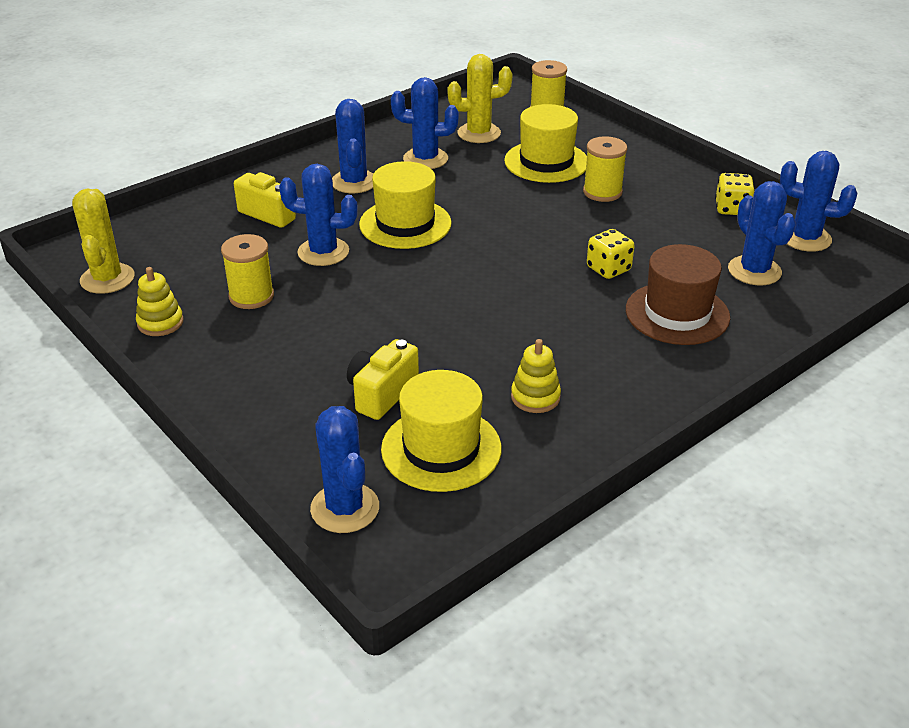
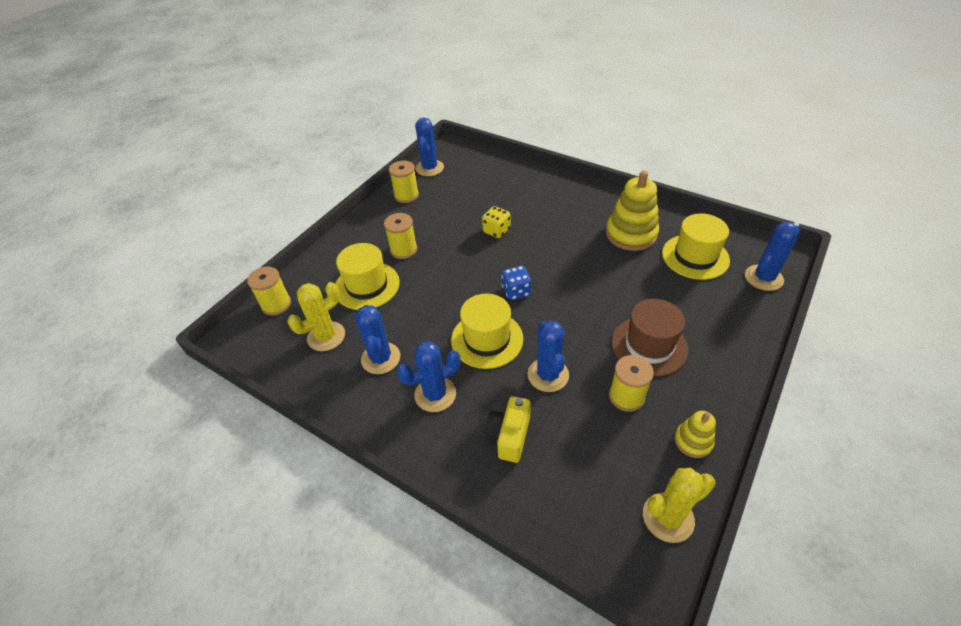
camera: 105 degrees left, 10 degrees up
yellow camera [347,339,419,420] -> none
yellow cactus [448,54,512,143] -> yellow cactus turned 75 degrees clockwise [287,282,345,351]
yellow stacking toy [511,339,561,413] -> yellow stacking toy [606,170,659,251], size x1.88
brown hat [626,244,730,345] -> brown hat moved to [612,299,688,376]
yellow dice [715,173,754,215] -> yellow spool [389,161,419,203]
blue cactus [728,181,796,285] -> none
none -> blue dice [502,266,531,300]

